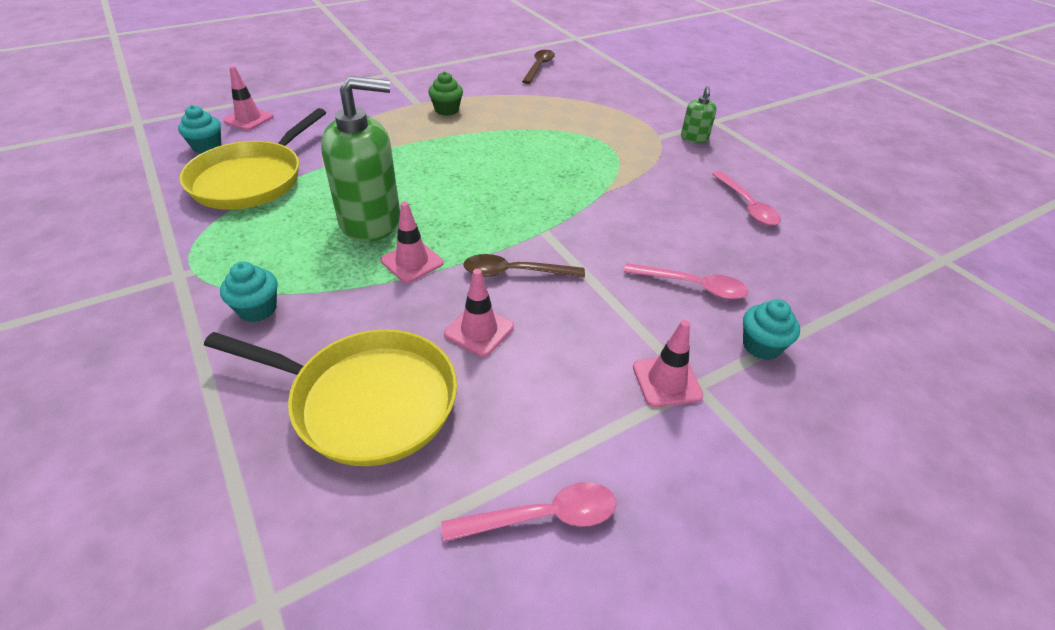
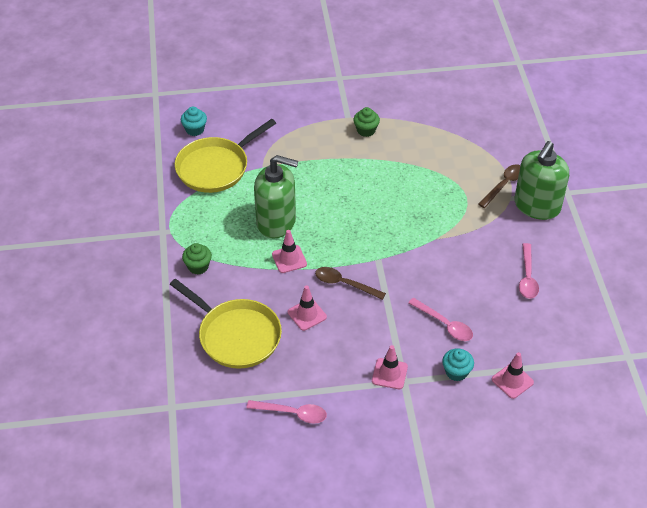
camera: 25 degrees right, 5 degrees up
turquoise cupcake [220,261,278,322] -> green cupcake [182,243,212,275]
pink traffic cone [223,66,273,130] -> pink traffic cone moved to [492,352,534,399]
brown spoon [522,50,555,84] -> brown spoon moved to [478,164,520,208]
green soap dispenser [681,86,717,143] -> green soap dispenser [515,141,569,220], size x2.17

